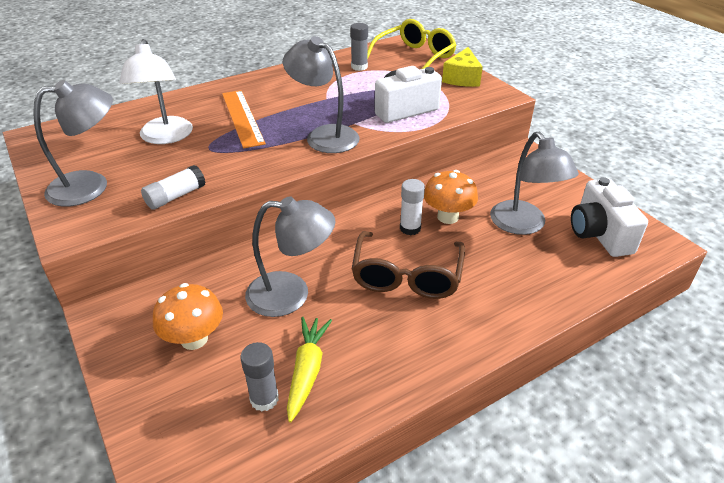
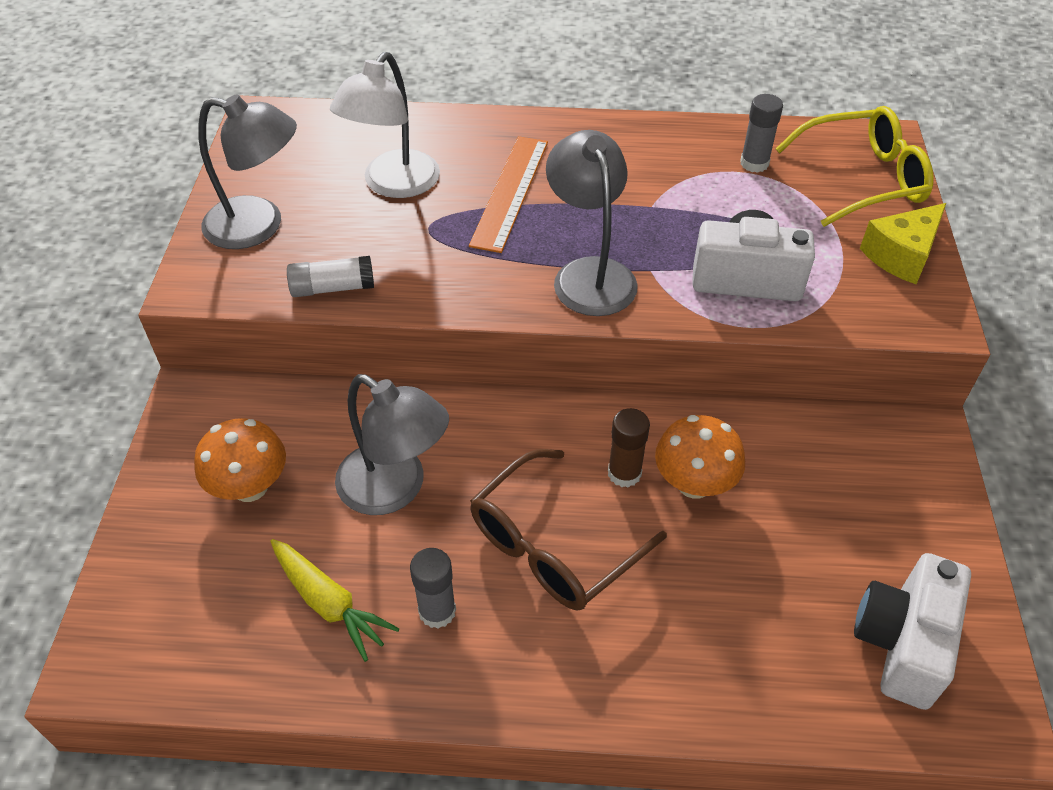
camera: 35 degrees right, 10 degrees up
grey glue stick [240,342,279,412] -> grey glue stick moved to [410,548,456,629]
yellow carrot [287,317,332,422] -> yellow carrot turned 90 degrees clockwise [270,539,400,662]
white glue stick [400,179,425,235] -> brown glue stick [608,408,650,488]
grey lamp [490,132,579,235] -> none

